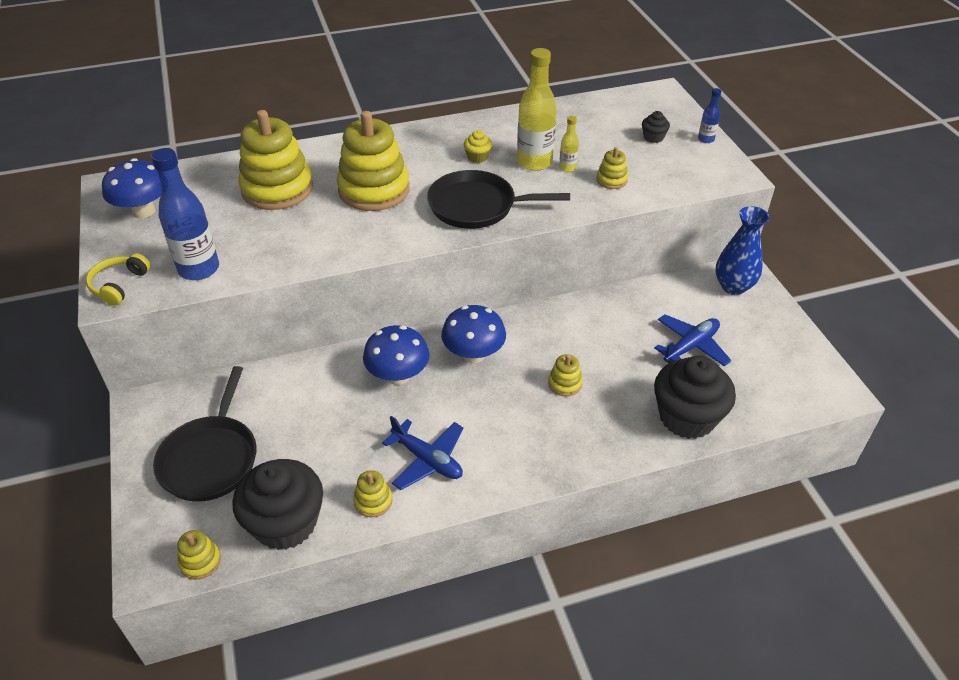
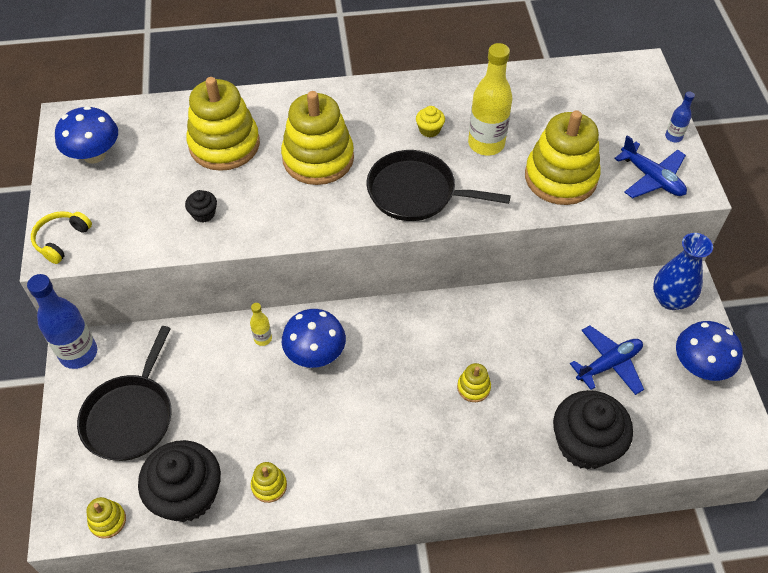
camera: 10 degrees right, 10 degrees up
blue bottle [151,148,219,280] -> blue bottle moved to [27,274,97,369]
blue plane [382,416,464,490] -> blue plane moved to [614,135,687,198]
blue mushroom [441,305,506,363] -> blue mushroom moved to [676,321,743,381]
yellow bottle [559,116,579,172] -> yellow bottle moved to [250,303,272,346]
yellow stacking toy [597,147,628,189] -> yellow stacking toy [525,110,600,205], size x2.27
black cupcake [642,111,670,143] -> black cupcake moved to [185,190,217,223]

